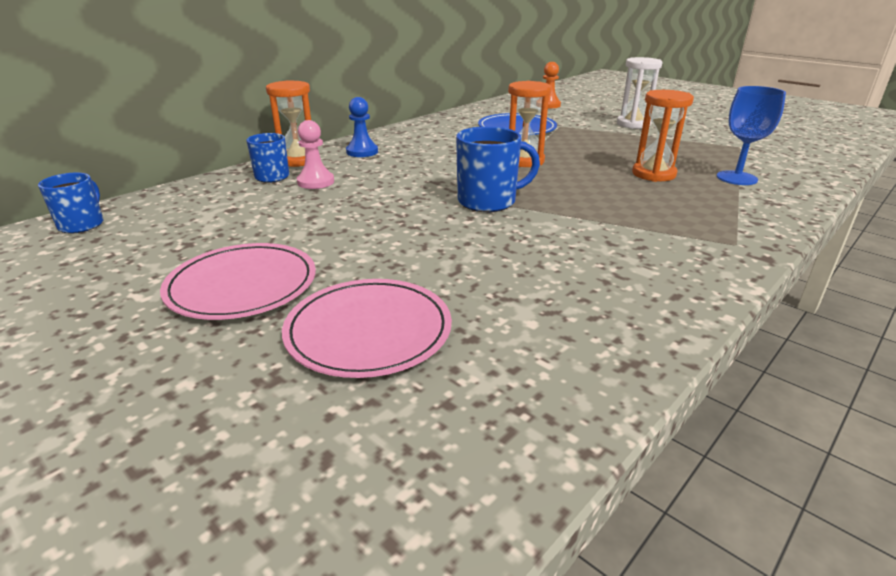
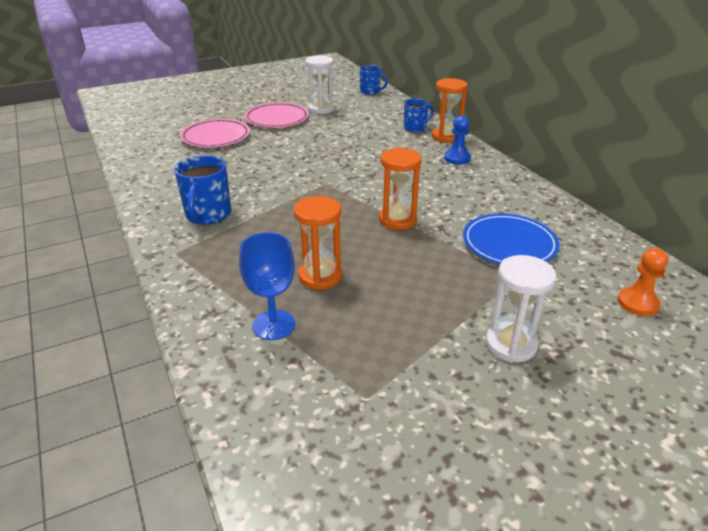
camera: 110 degrees right, 5 degrees up
pink pawn [297,120,334,189] -> none
blue mug [456,126,540,212] -> blue mug moved to [174,155,231,225]
none -> white hourglass [306,56,335,114]

